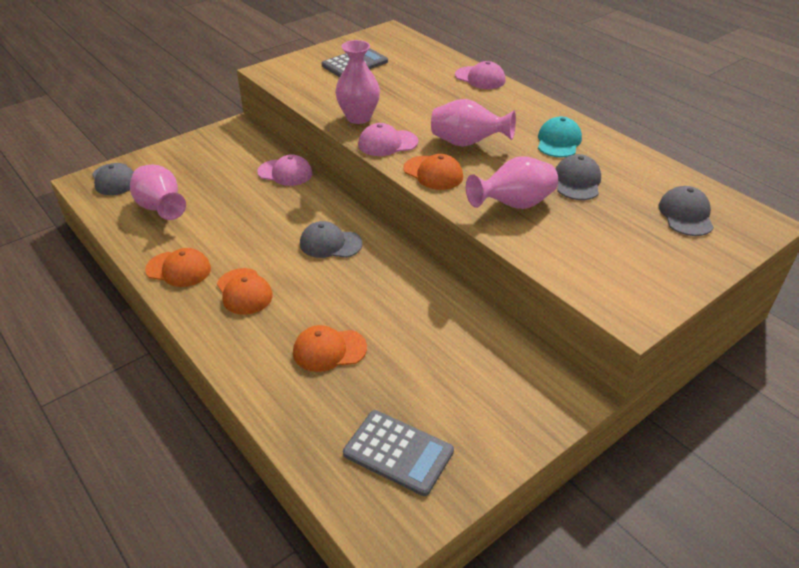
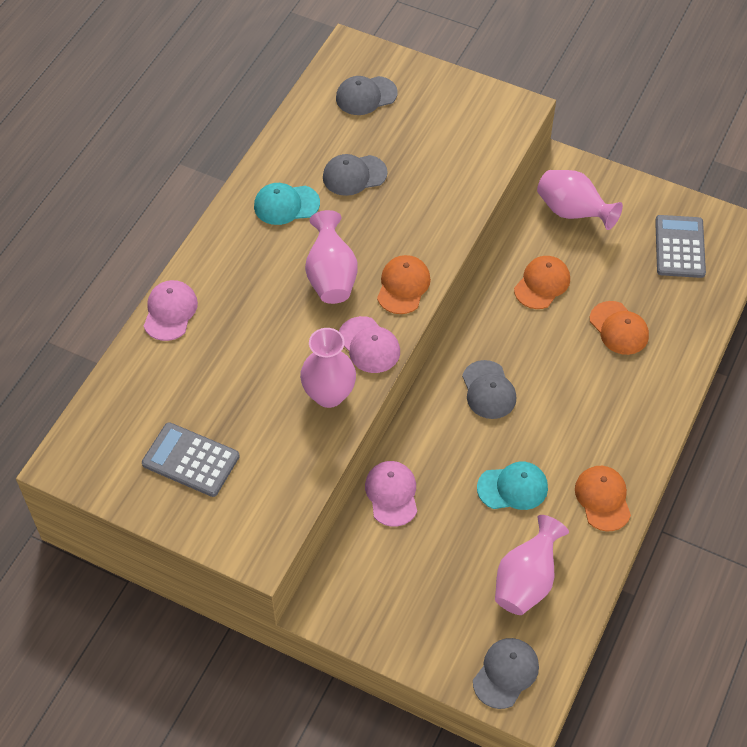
camera: 115 degrees left, 15 degrees up
orange cap [217,268,273,315] -> orange cap moved to [514,256,570,309]
pink vase [466,156,558,209] -> pink vase moved to [537,170,623,230]
none -> turquoise cap [477,462,548,510]

